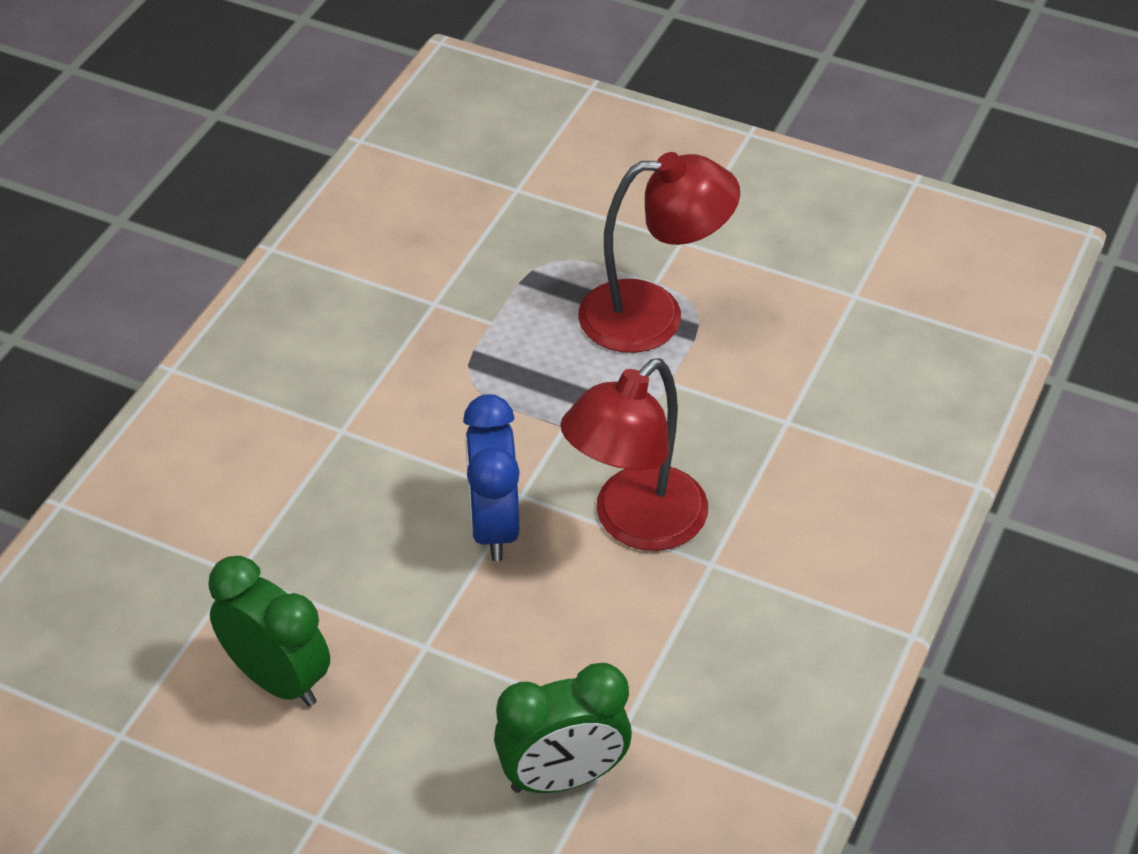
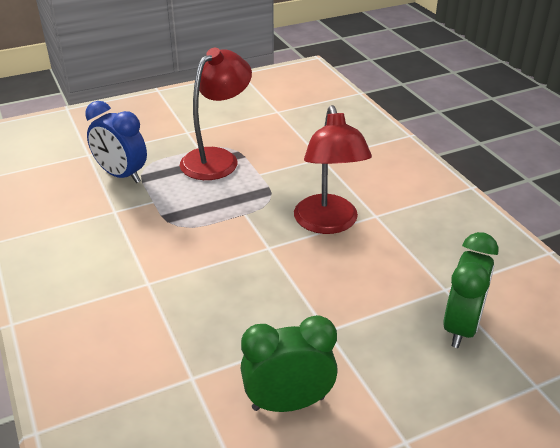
camera: 50 degrees left, 10 degrees down
blue clock [463,394,520,561] -> blue clock moved to [85,101,147,183]

